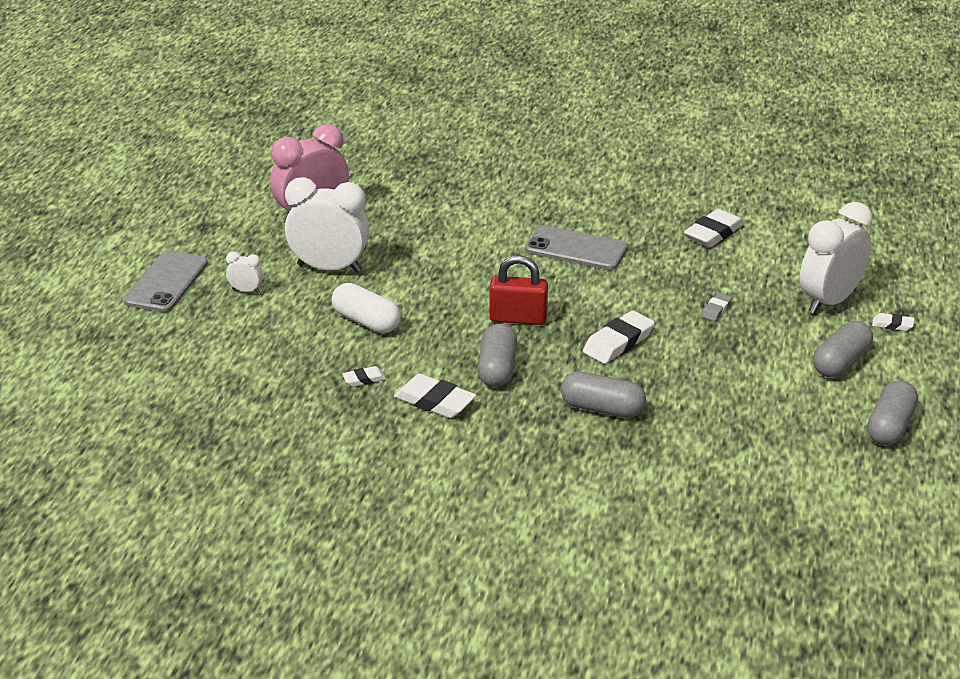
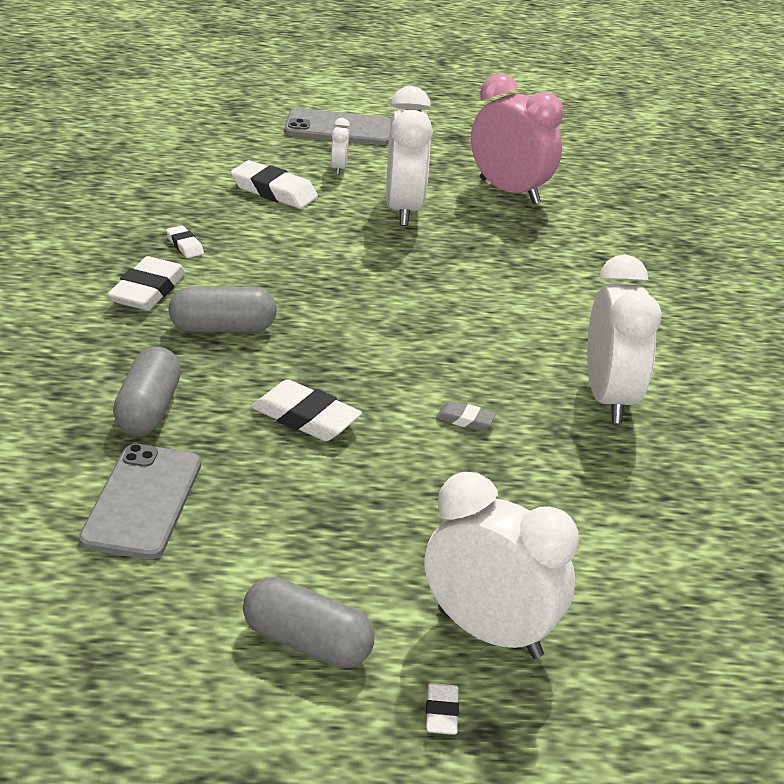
camera: 75 degrees right, 0 degrees up
white capsule [332,283,401,333] -> none
red padlock [489,255,548,325] -> none
grey phone [525,225,628,270] -> grey phone moved to [79,444,201,560]
white eraser [684,209,744,247] -> white eraser moved to [231,160,318,209]
grey eraser [701,293,732,321] -> grey eraser moved to [436,401,496,431]
grey capsule [867,380,918,446] -> none
none -> white clock [587,254,662,423]

